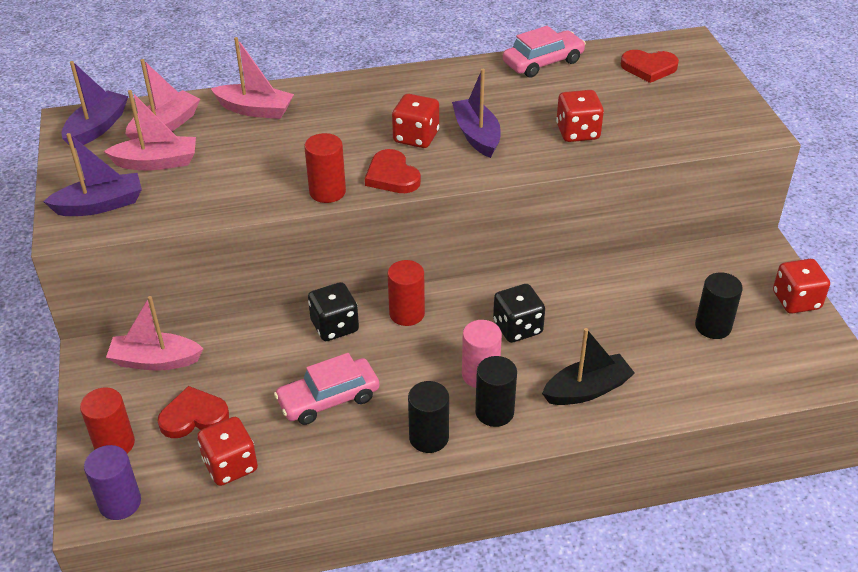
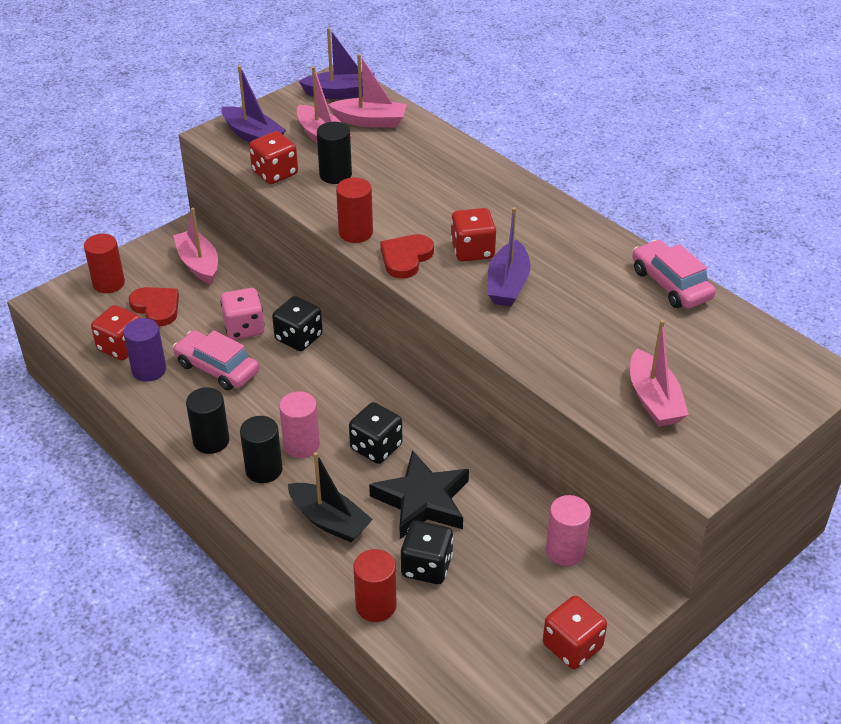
camera: 60 degrees right, 0 degrees up
purple cylinder [84,445,141,520] -> purple cylinder moved to [123,318,166,382]
pink boat [211,37,294,119] -> pink boat moved to [630,320,689,427]
red cylinder [388,260,425,326] -> red cylinder moved to [354,549,397,622]
purple boat [452,69,501,158] -> purple boat turned 150 degrees clockwise [488,207,531,306]
pink car [503,26,586,78] -> pink car turned 150 degrees counterclockwise [632,240,716,308]
red dice [556,90,604,142] -> red dice moved to [249,131,298,184]
red heart [620,50,679,83] -> none
black cylinder [695,272,743,339] -> black cylinder moved to [317,122,352,184]
none -> pink dice [220,288,265,340]
none -> black star [369,450,469,539]
none -> black dice [401,521,453,584]
none -> pink cylinder [546,495,591,566]

